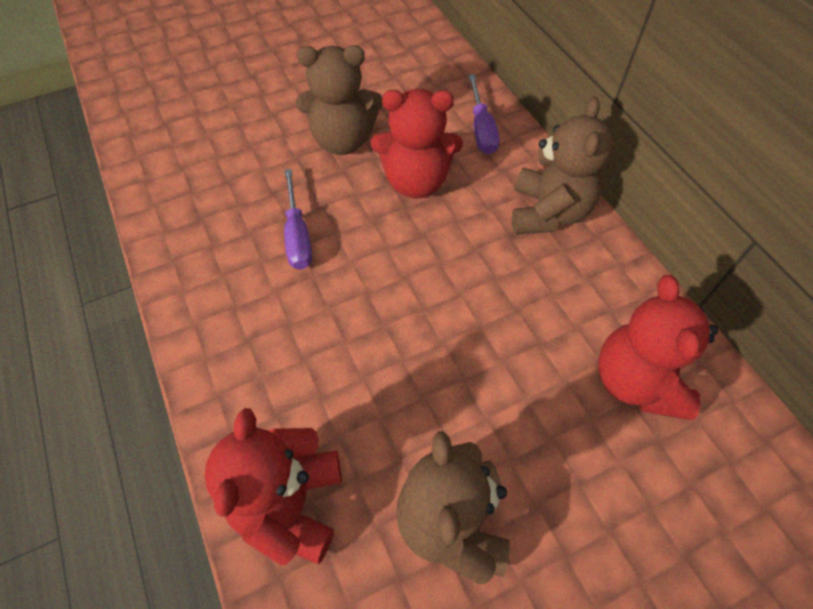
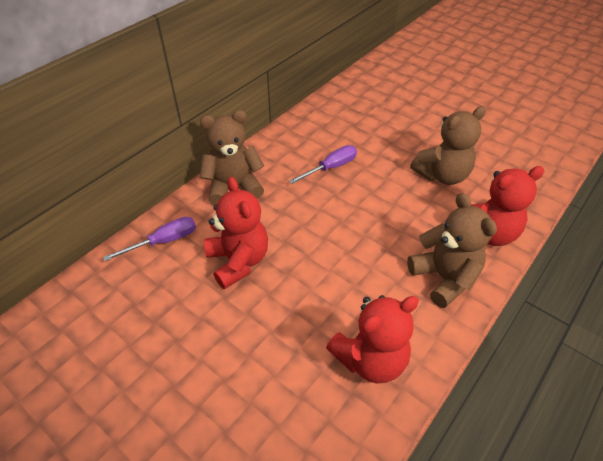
camera: 115 degrees left, 10 degrees down
purple screwdriver [284,169,312,270] -> purple screwdriver moved to [289,145,357,184]
brown teddy bear [296,45,383,155] -> brown teddy bear moved to [407,193,497,308]
red teddy bear [598,275,718,420] -> red teddy bear moved to [326,295,419,383]

